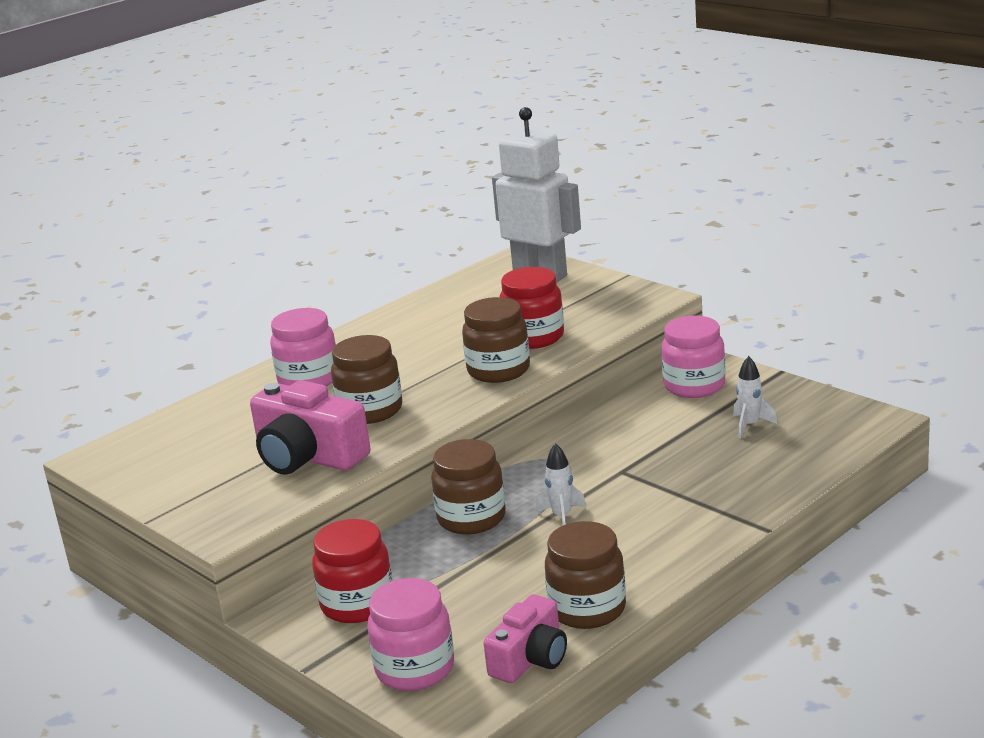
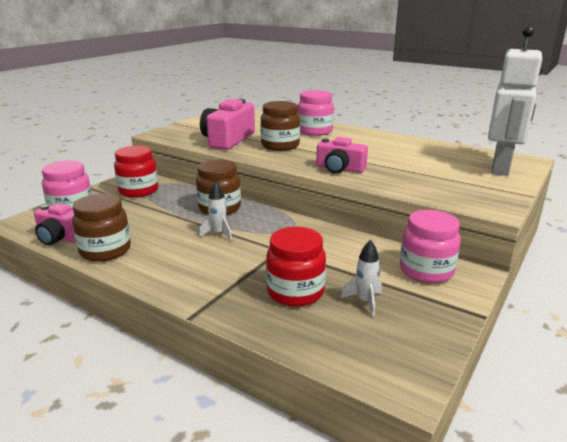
camera: 75 degrees right, 0 degrees up
brown jar [462,297,530,383] -> pink camera [316,137,368,174]
red jar [500,267,564,349] -> red jar moved to [266,227,326,307]

